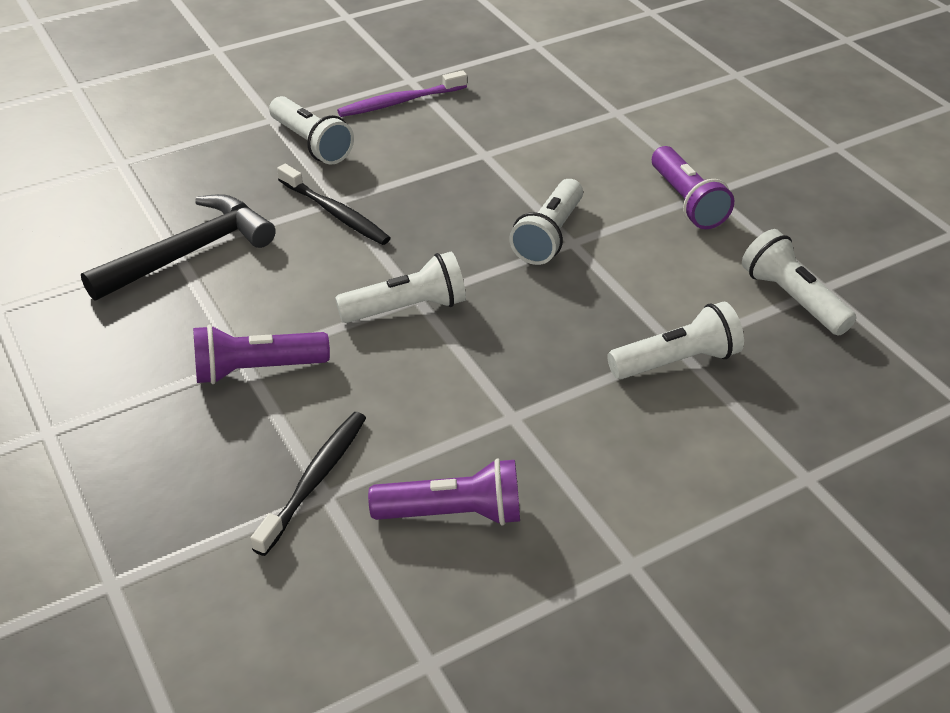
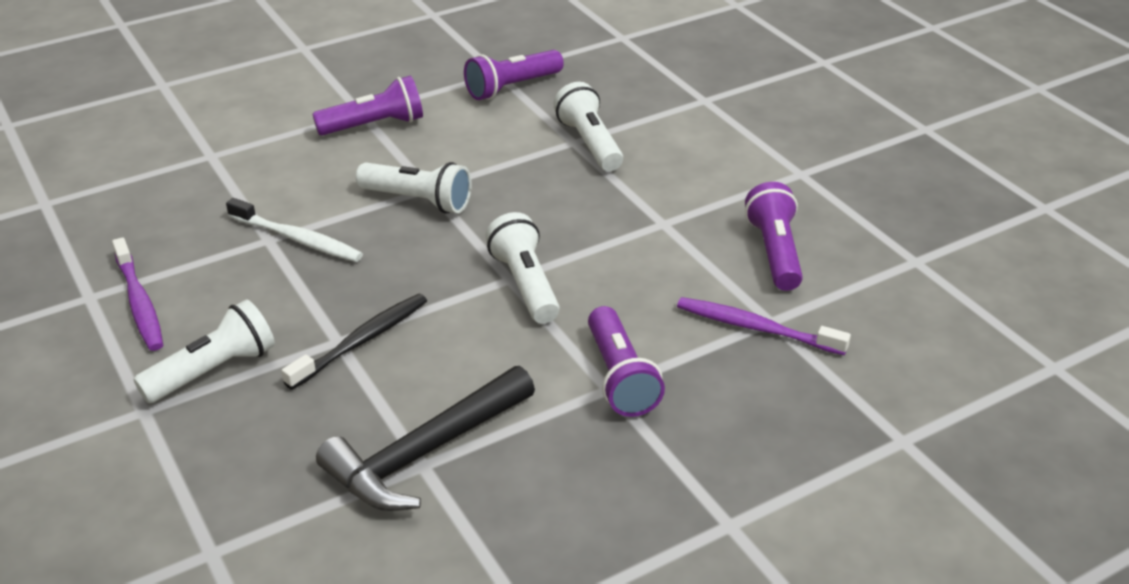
camera: 90 degrees left, 5 degrees down
black hammer [81,194,276,301] -> black hammer turned 90 degrees counterclockwise [316,366,535,511]
black toothbrush [250,412,366,556] -> purple toothbrush [677,297,851,355]
white flashlight [742,229,857,335] -> purple flashlight [464,50,564,100]
none -> white toothbrush [226,198,363,262]

